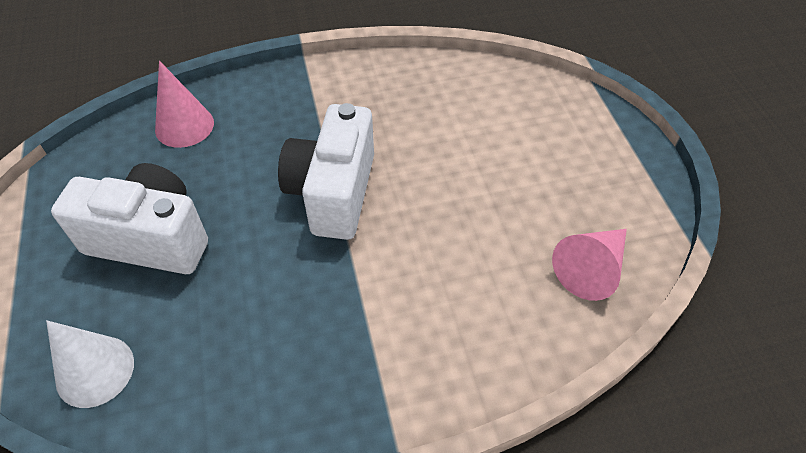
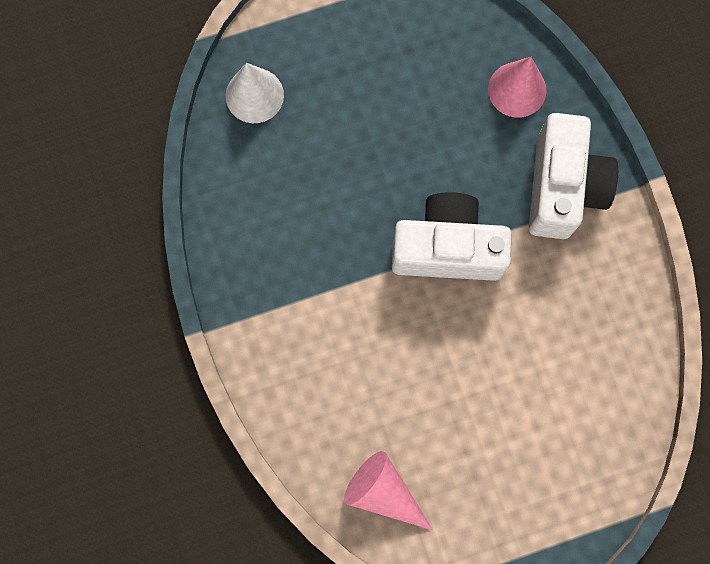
camera: 85 degrees right, 25 degrees up
white camera [51,163,208,274] -> white camera moved to [529,113,618,239]

